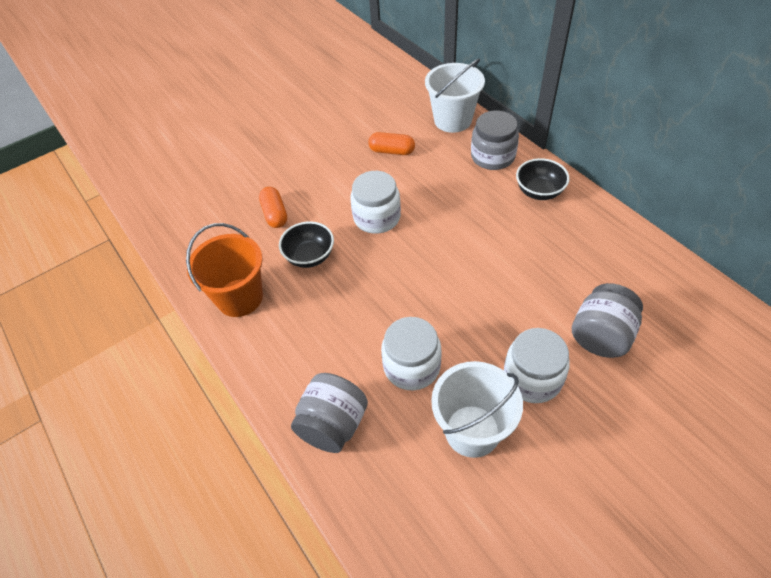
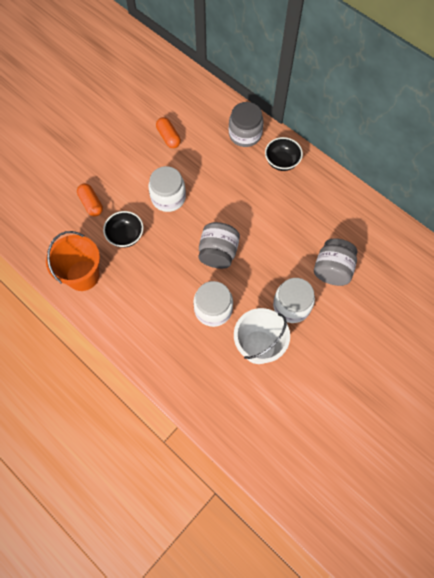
camera: 15 degrees left, 15 degrees up
grey jar [291,373,368,453] -> grey jar moved to [199,222,240,269]
orange capsule [368,132,415,155] -> orange capsule turned 60 degrees clockwise [156,117,181,148]
white bucket [425,58,485,133] -> none

